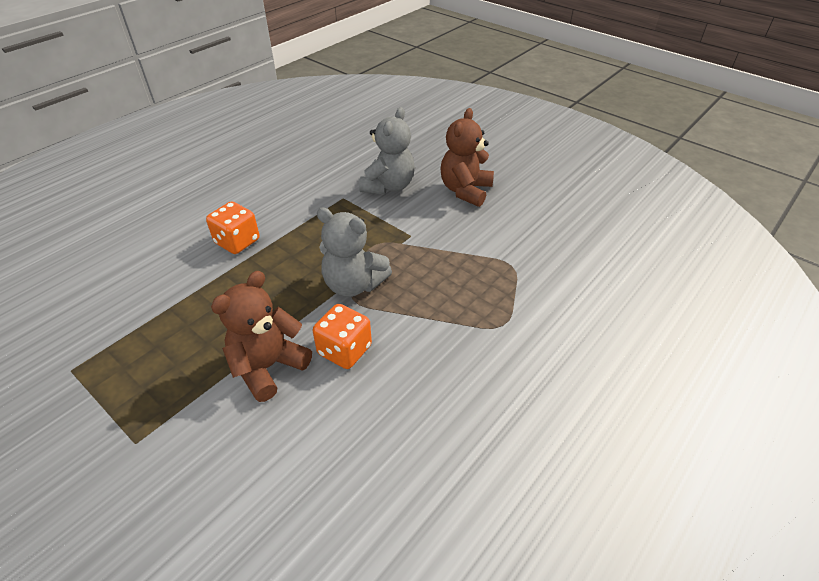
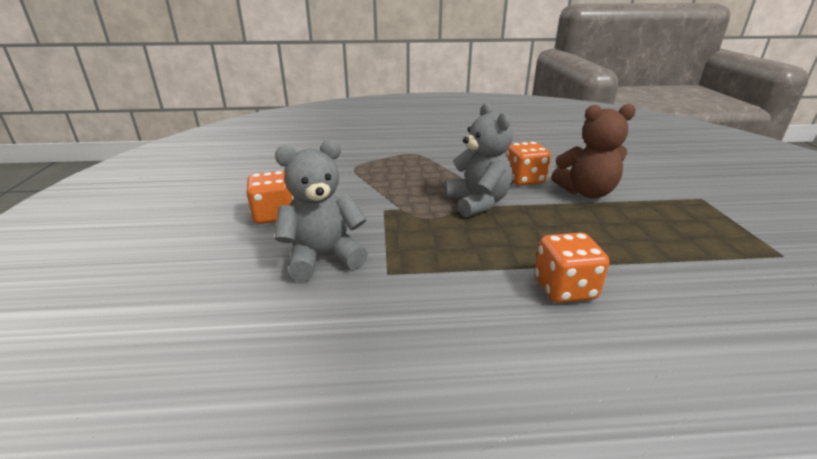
camera: 135 degrees left, 15 degrees down
brown teddy bear [440,108,494,207] -> orange dice [246,171,293,224]

